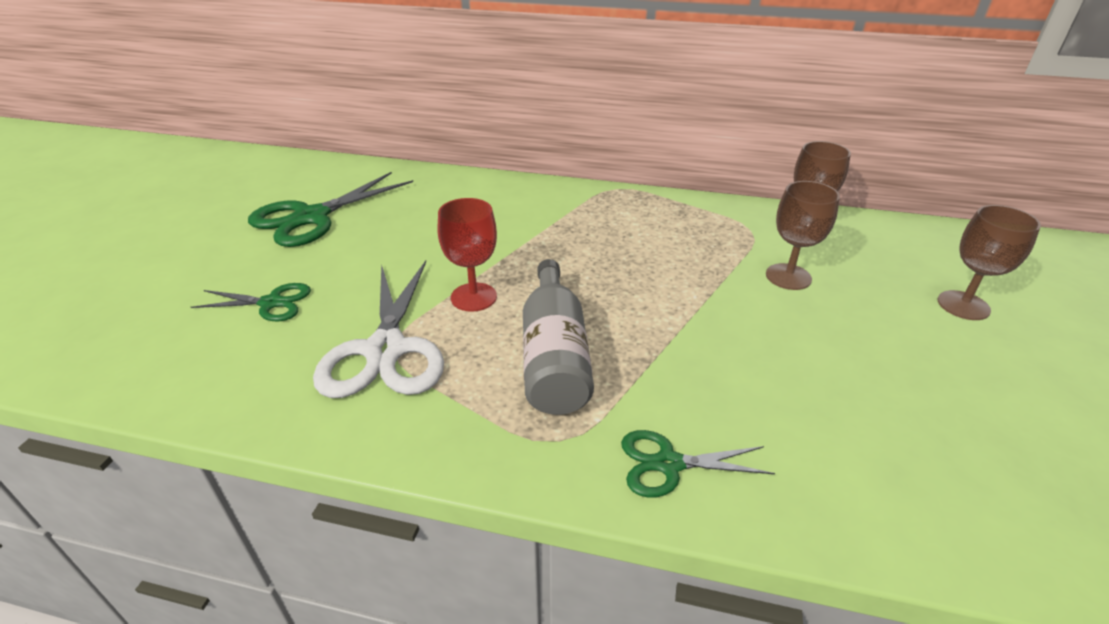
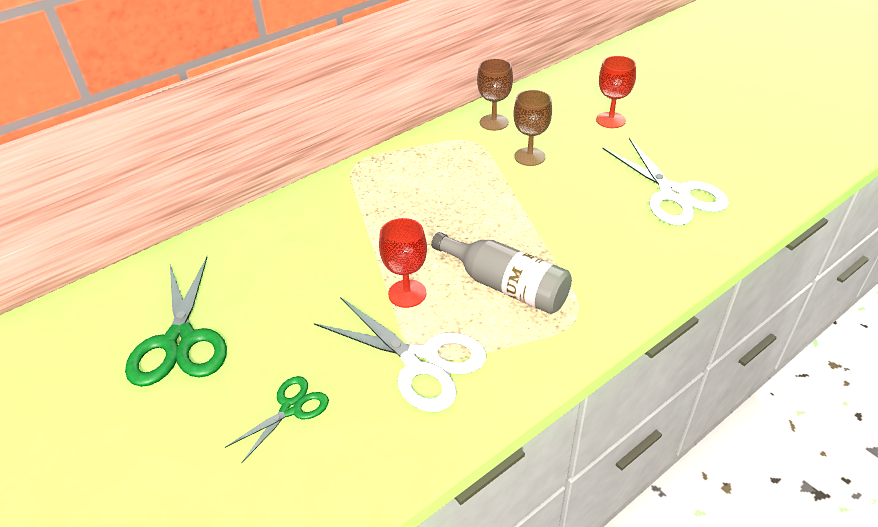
camera: 50 degrees left, 5 degrees up
green scissors [621,430,775,498] -> none
brown goblet [938,205,1041,320] -> red goblet [596,56,636,128]
none -> white scissors [602,138,729,225]

